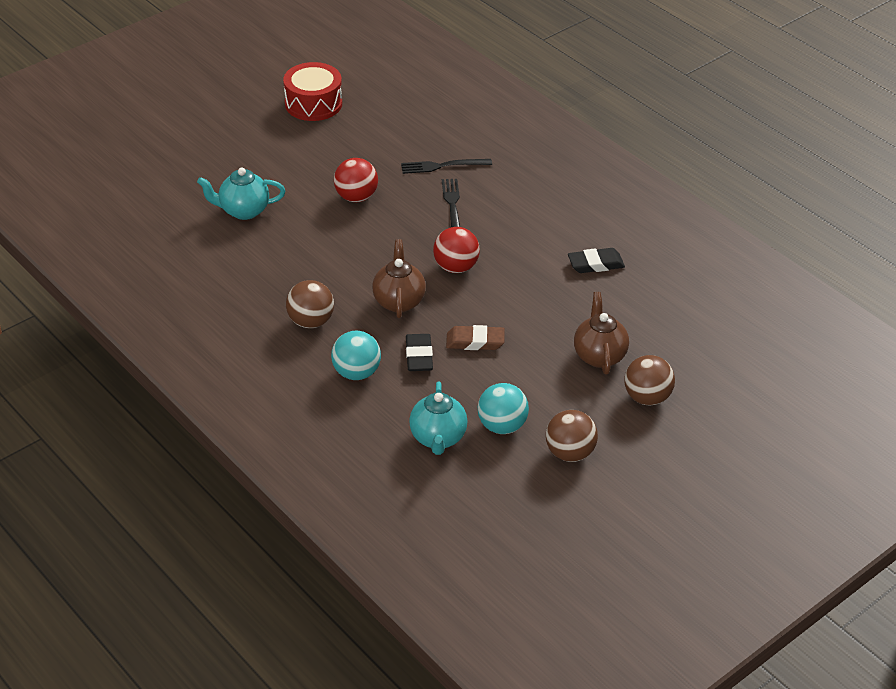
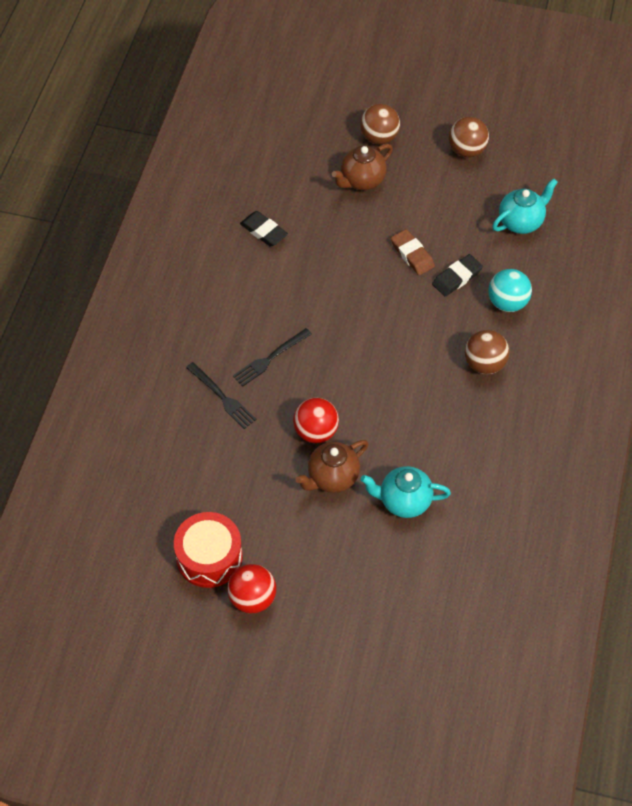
camera: 125 degrees left, 15 degrees up
turquoise teapot [197,167,285,220] -> turquoise teapot turned 135 degrees clockwise [361,466,451,518]
brown teapot [372,239,426,318] -> brown teapot moved to [295,440,368,493]
red ball [433,227,480,273] -> red ball moved to [227,564,276,613]
turquoise ball [478,383,529,434] -> none

